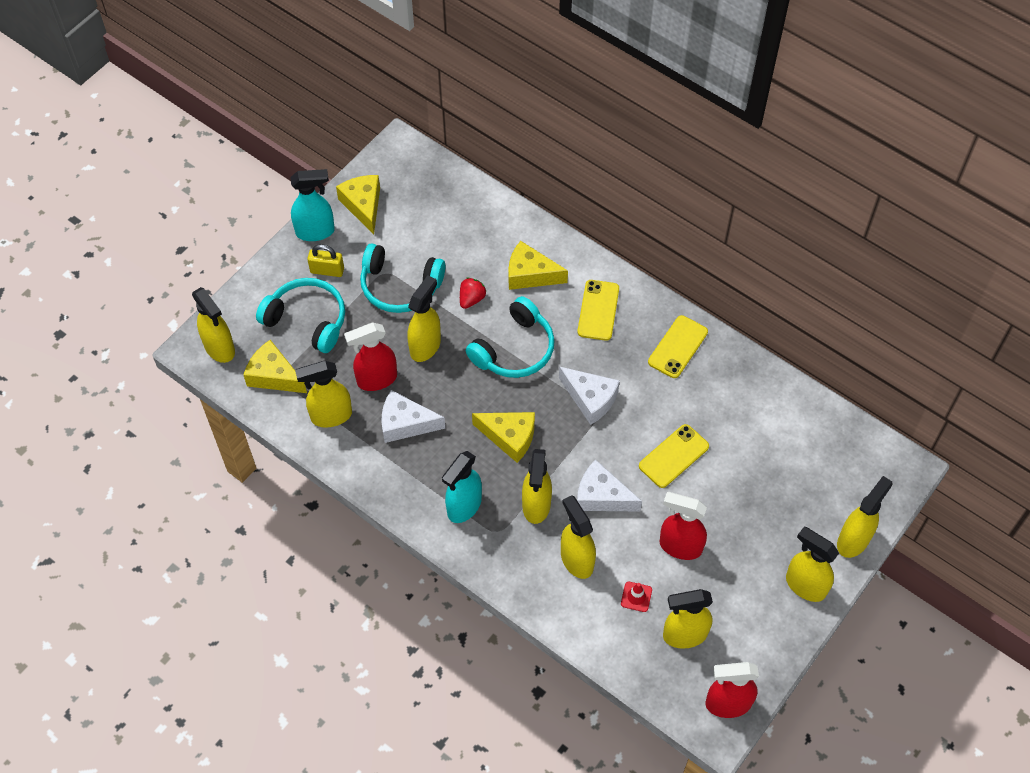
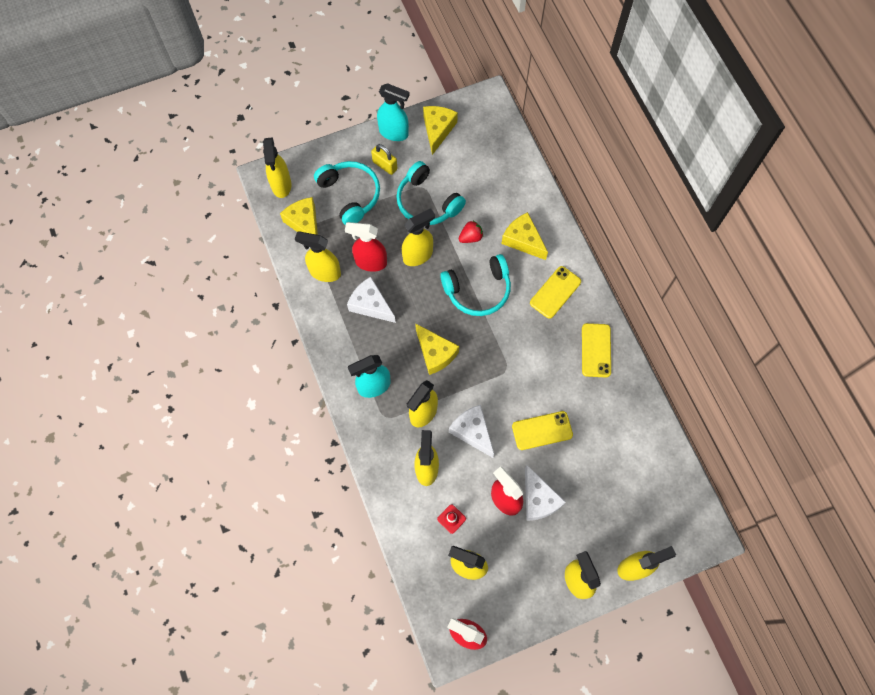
camera: 30 degrees right, 10 degrees up
white cheese [559,367,620,425] -> white cheese moved to [525,465,566,521]
yellow phone [648,315,708,378] -> yellow phone turned 60 degrees counterclockwise [582,323,611,377]

